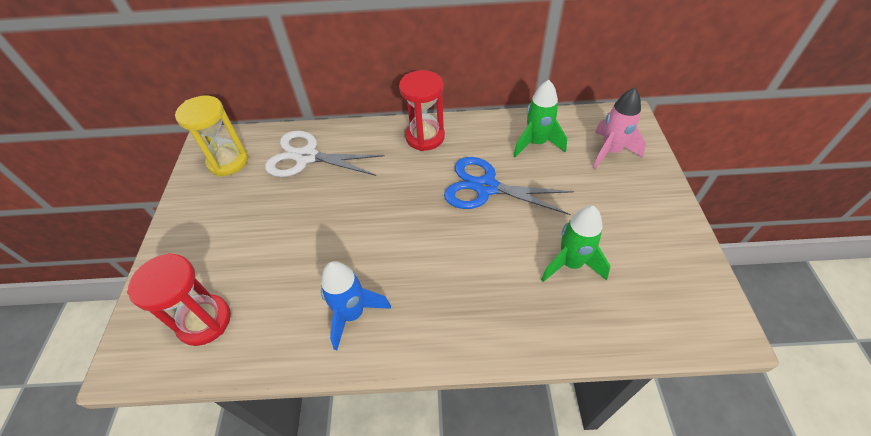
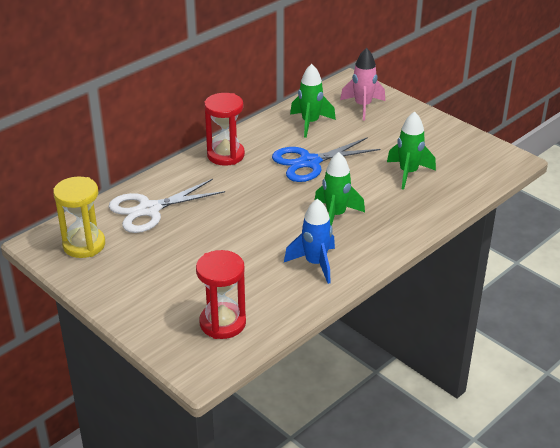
camera: 45 degrees left, 15 degrees down
none -> green rocket [314,152,365,226]

